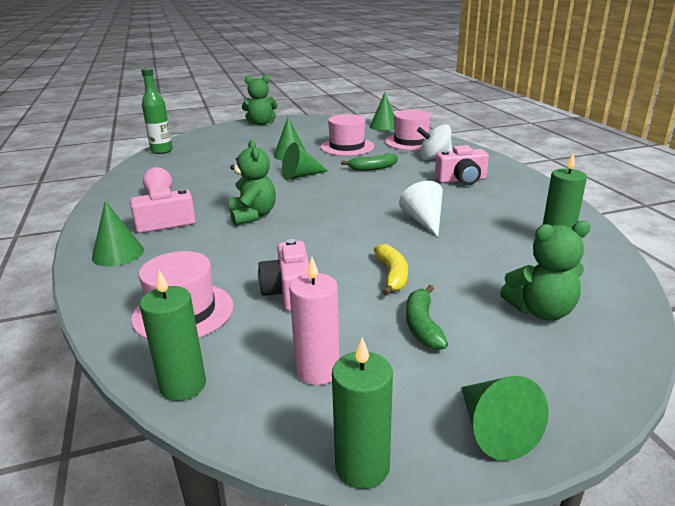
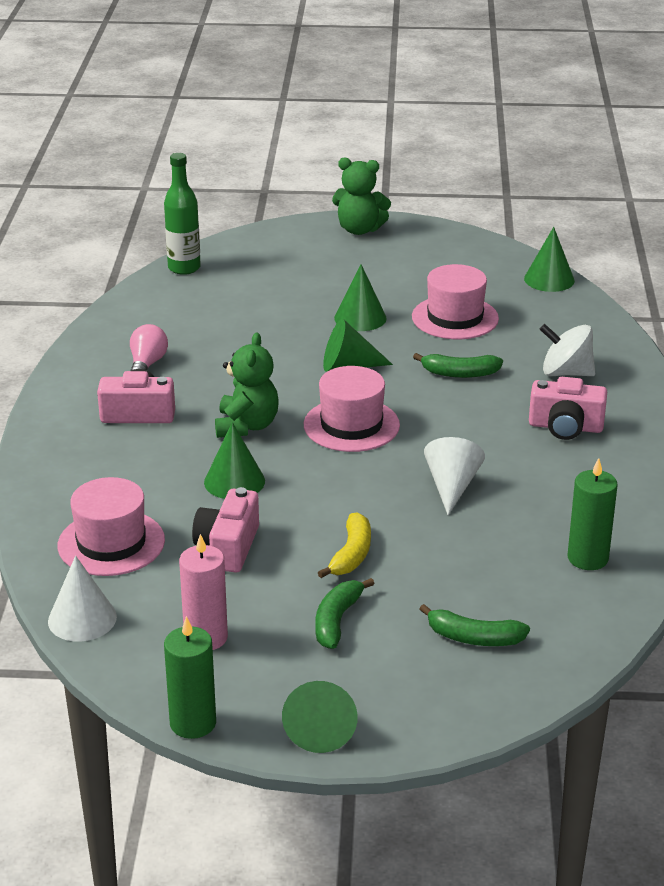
camera: 20 degrees right, 5 degrees up
green cone [92,201,144,266] -> green cone moved to [204,422,265,499]
green candle [140,270,206,401] -> white cone [48,556,117,642]
pink hat [385,110,431,150] -> pink hat moved to [304,366,400,452]
green teddy bear [500,221,591,321] -> green banana [420,604,530,646]

